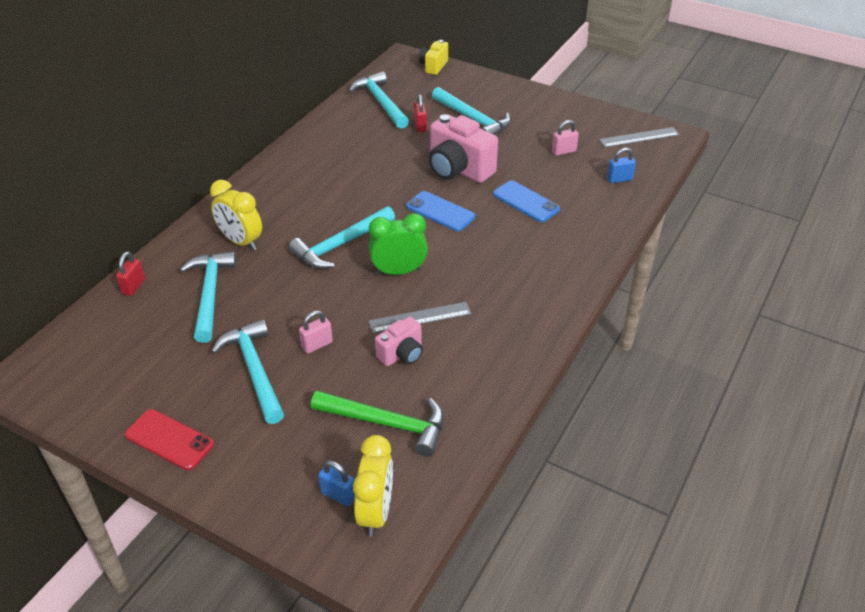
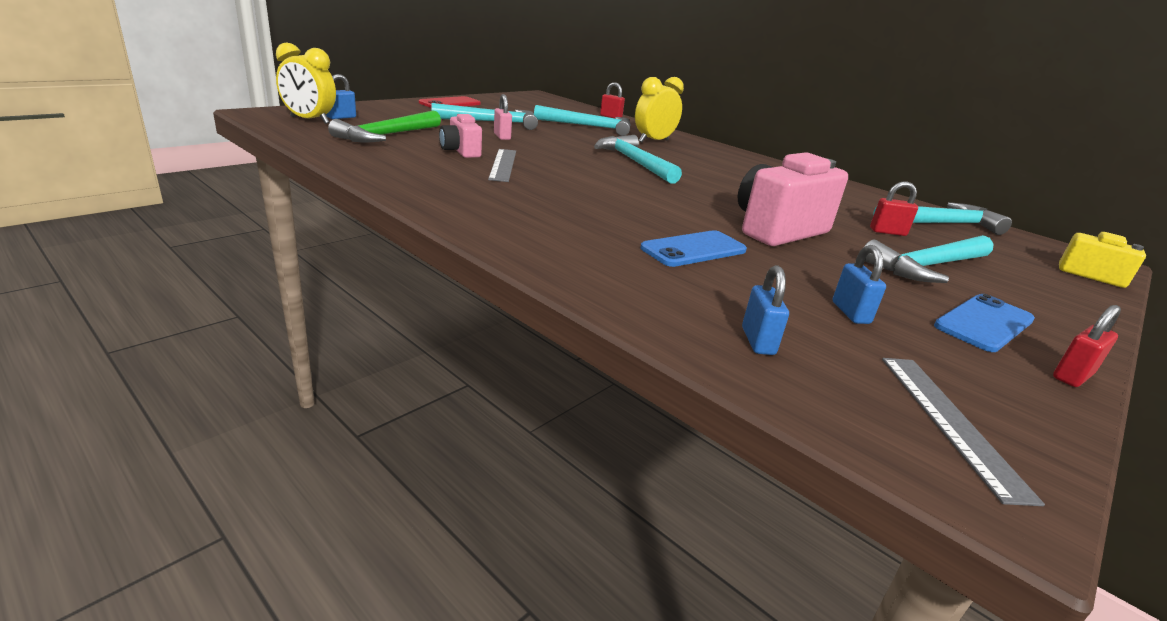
camera: 100 degrees right, 15 degrees down
green clock [368,213,428,275] -> none
blue phone [406,191,475,231] -> blue phone moved to [934,294,1035,352]
pink padlock [552,120,579,156] -> blue padlock [832,245,886,324]
none -> red padlock [1053,305,1121,387]

